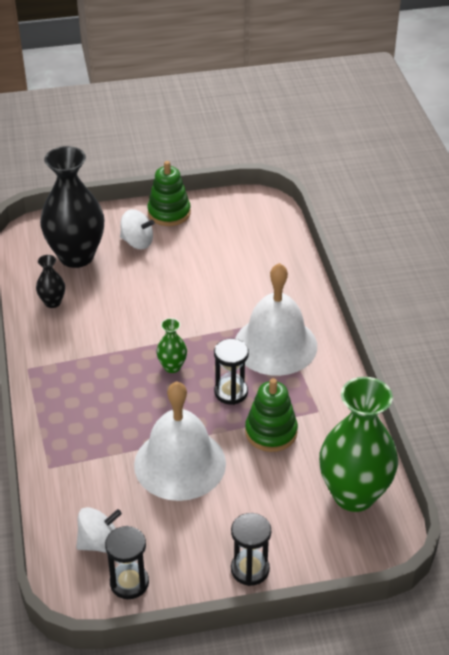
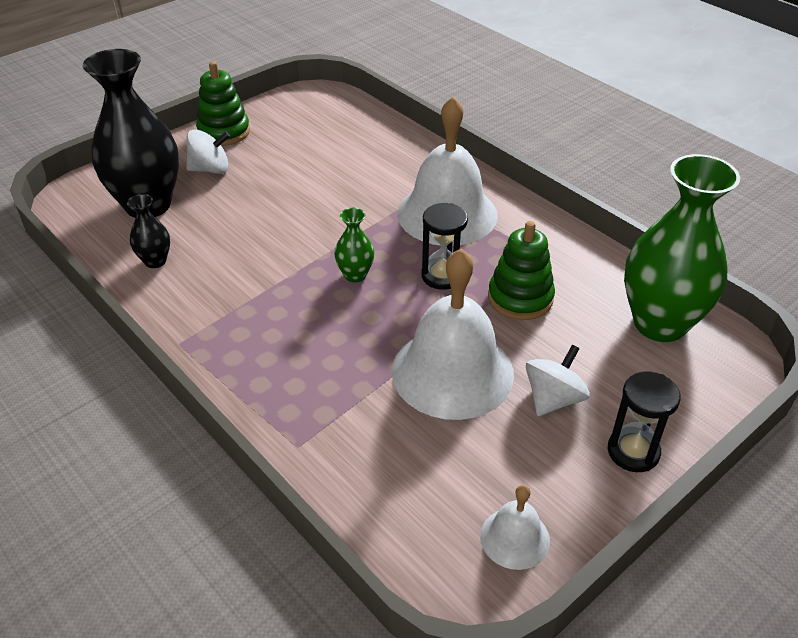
camera: 30 degrees left, 0 degrees up
white spinning top [76,507,122,553] -> white spinning top moved to [526,345,590,416]
black hourglass [105,526,149,599] -> white bell [480,485,550,570]

